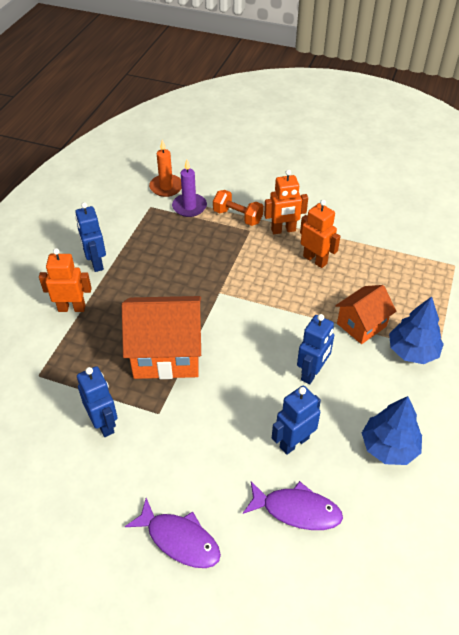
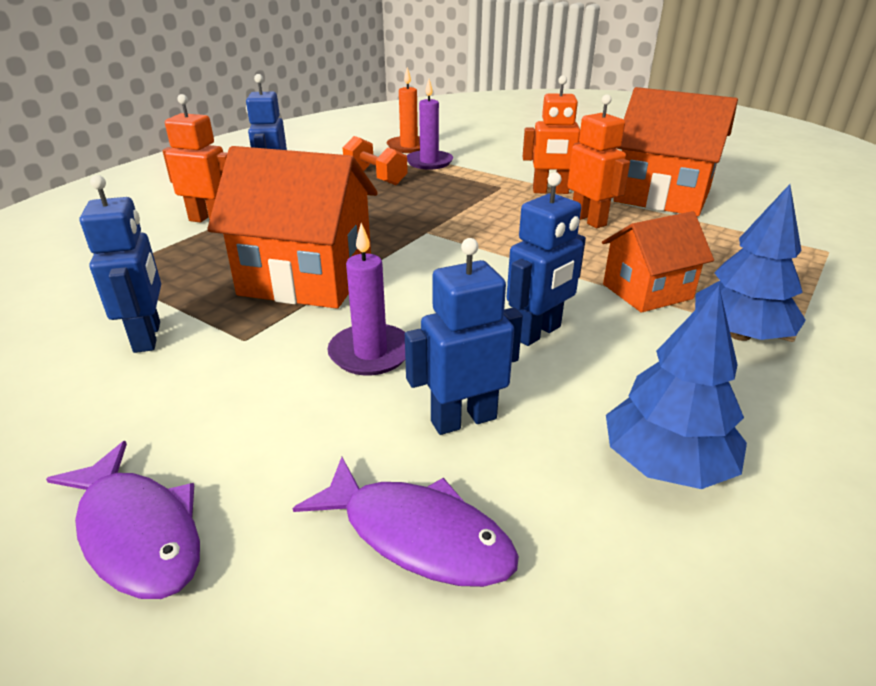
camera: 15 degrees right, 15 degrees down
orange dumbbell [213,190,264,226] -> orange dumbbell moved to [343,136,408,185]
none -> purple candle [327,223,405,375]
none -> orange house [613,87,738,216]

